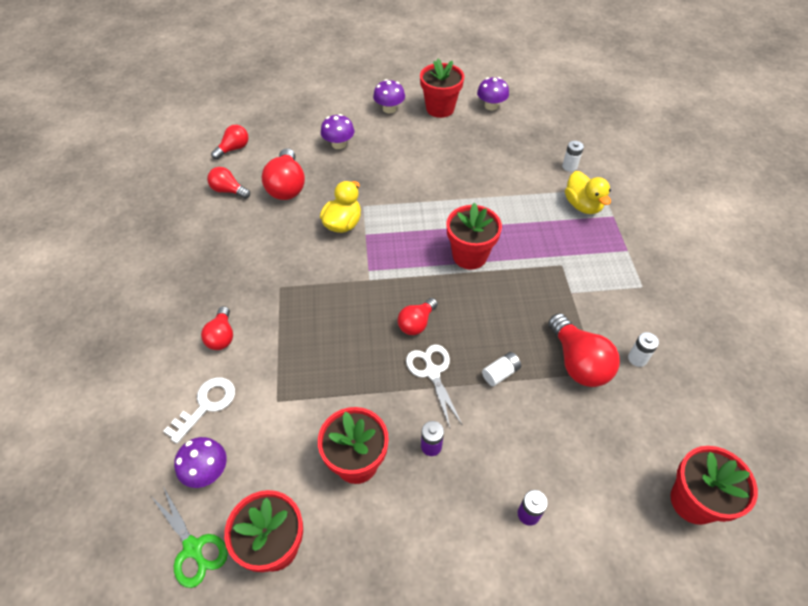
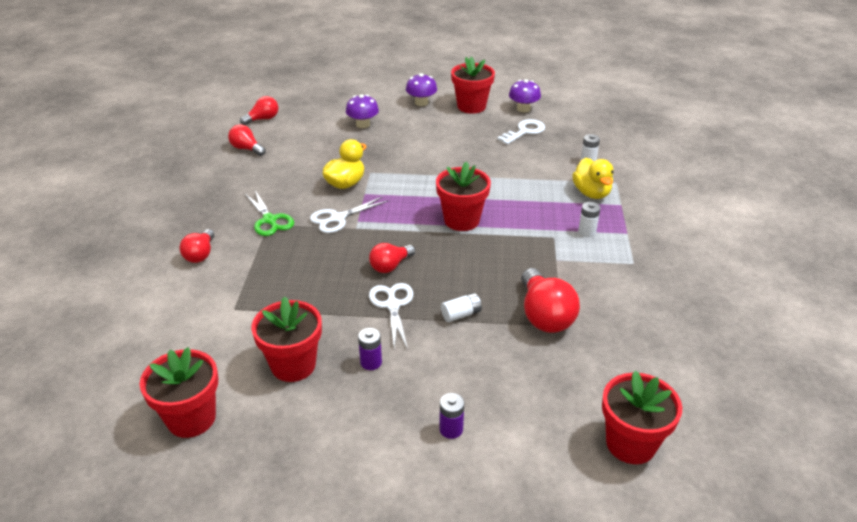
camera: 10 degrees right, 15 degrees down
green scissors [150,486,228,588] -> green scissors moved to [245,190,294,236]
white key [164,377,235,443] -> white key moved to [497,119,545,145]
purple mushroom [174,437,227,488] -> none
red light bulb [262,148,305,200] -> none
white battery [628,332,659,367] -> white battery moved to [578,202,600,237]
none -> white scissors [310,196,388,233]

